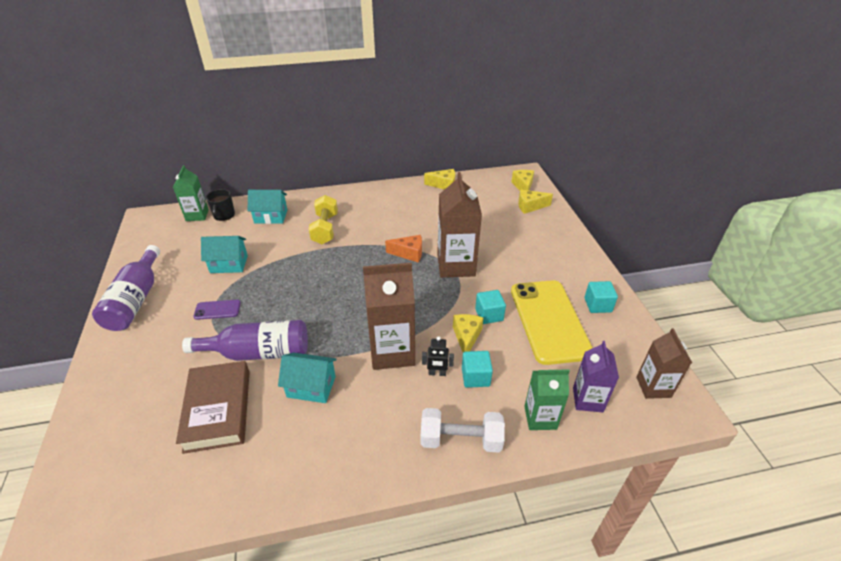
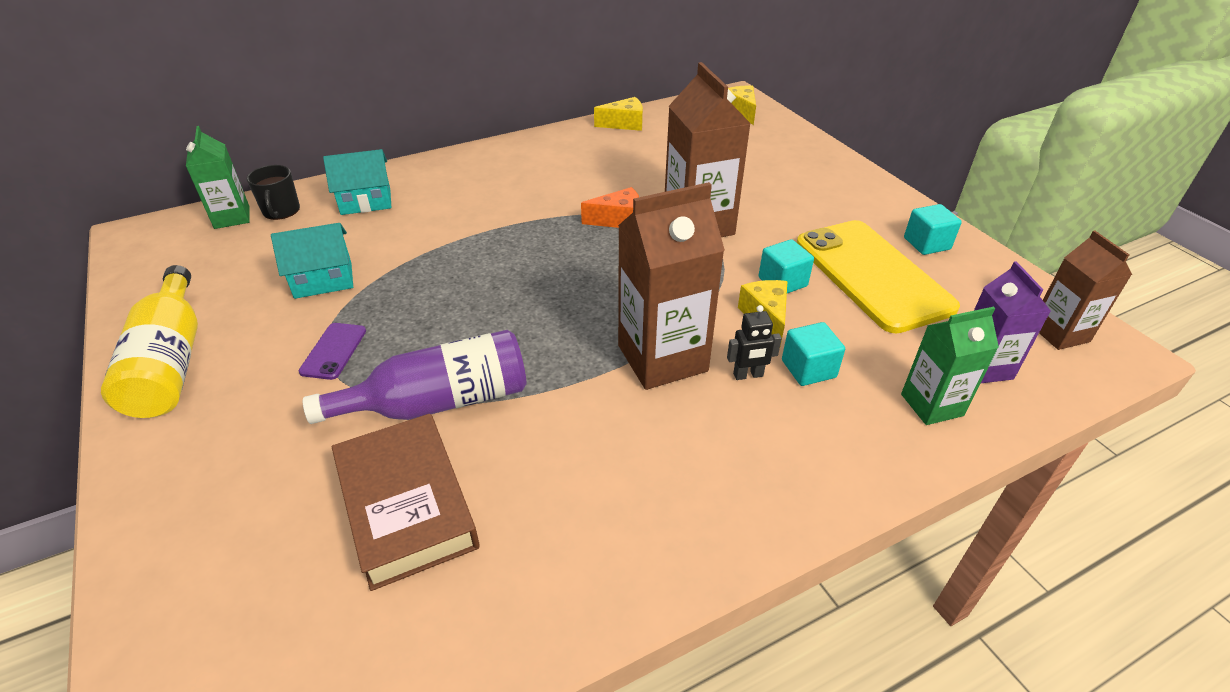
camera: 15 degrees left, 0 degrees up
purple bottle [92,245,160,331] -> yellow bottle [101,265,198,418]
purple phone [193,300,241,320] -> purple phone turned 60 degrees counterclockwise [299,323,366,380]
turquoise house [278,352,337,403] -> none
yellow dumbbell [308,195,338,244] -> none
white dumbbell [421,408,505,453] -> none
yellow cheese [518,190,553,214] -> none

